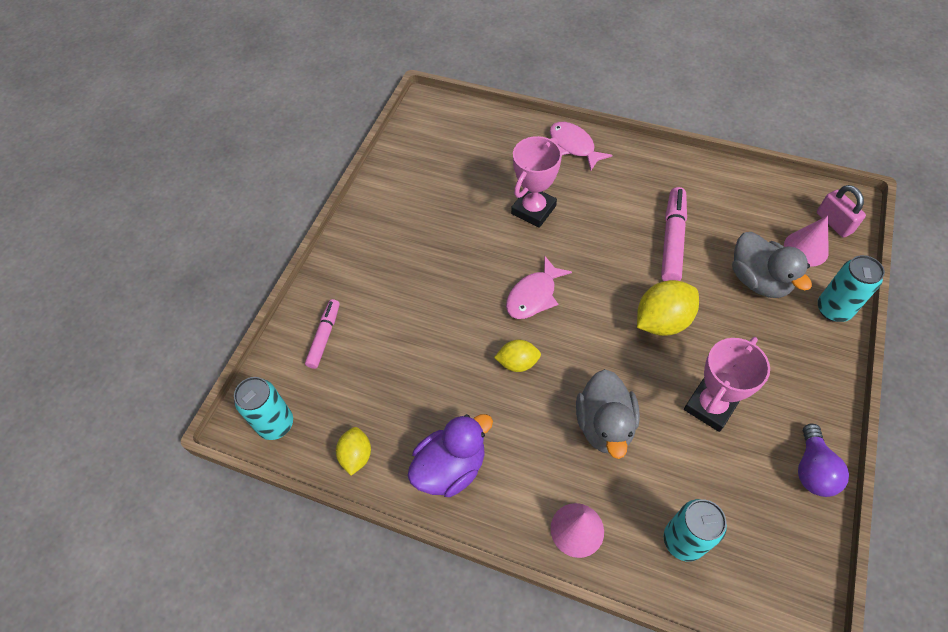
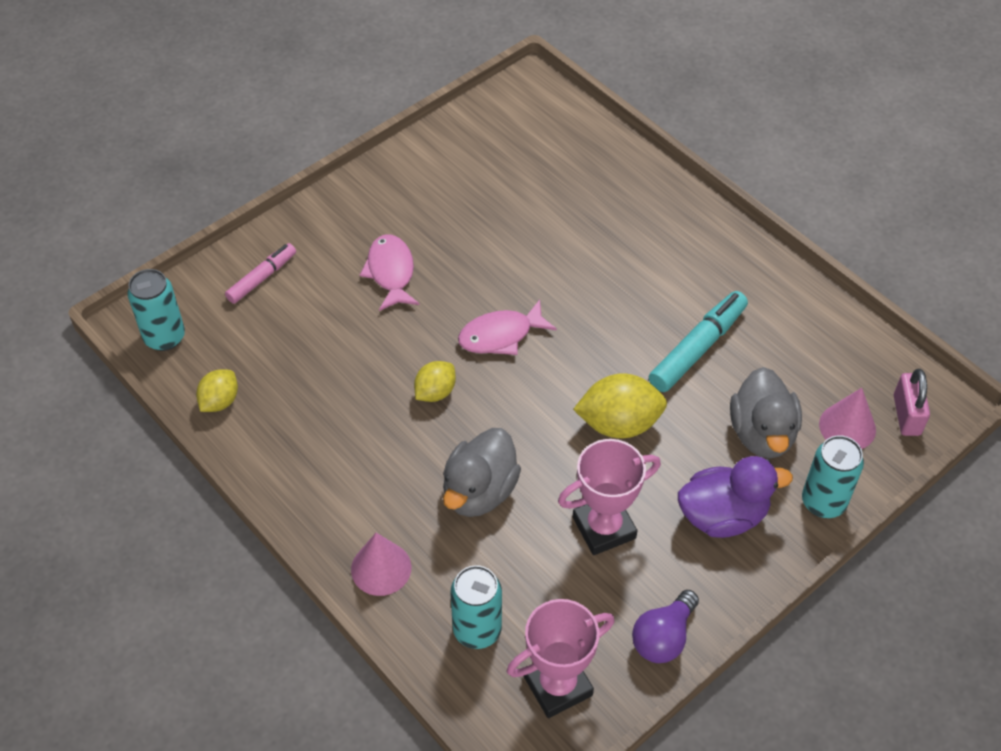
camera: 25 degrees right, 5 degrees down
purple duck [408,414,493,497] -> purple duck moved to [678,456,793,538]
yellow lemon [494,340,541,372] -> yellow lemon turned 75 degrees counterclockwise [414,361,456,402]
pink trophy [511,136,562,228] -> pink trophy moved to [507,599,615,718]
pink fish [550,122,613,171] -> pink fish moved to [360,234,420,311]
pink marker [661,187,687,281] -> turquoise marker [649,291,748,392]

